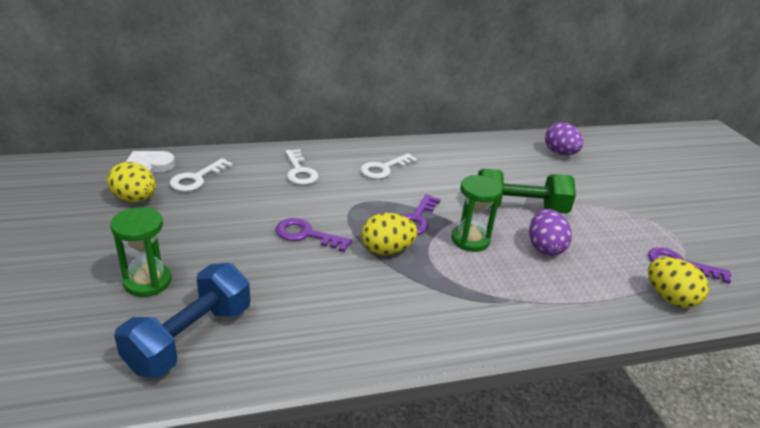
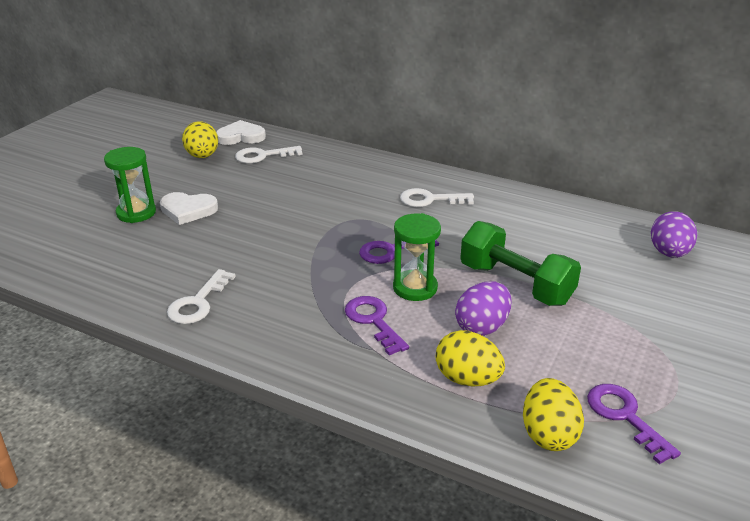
camera: 45 degrees right, 0 degrees up
blue dumbbell [114,263,250,378] -> none
purple key [276,218,352,252] -> purple key moved to [345,296,409,355]
white key [285,149,319,185] -> white key moved to [167,269,236,324]
yellow egg [361,213,417,255] -> yellow egg moved to [436,330,505,386]
none -> white heart [160,192,218,225]

